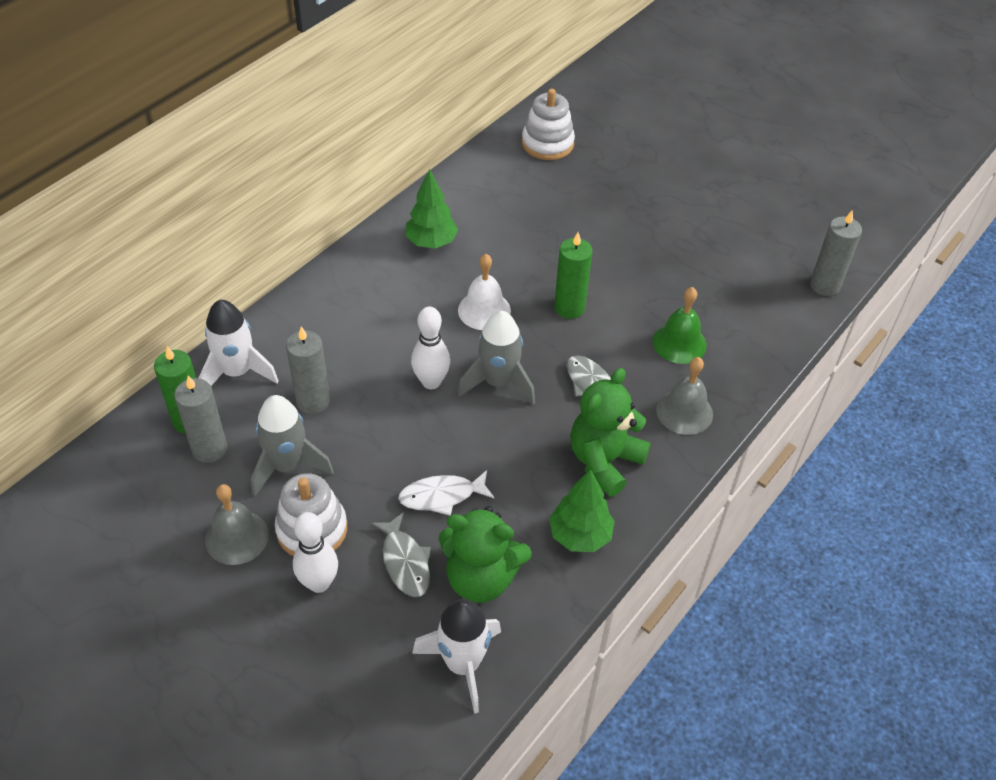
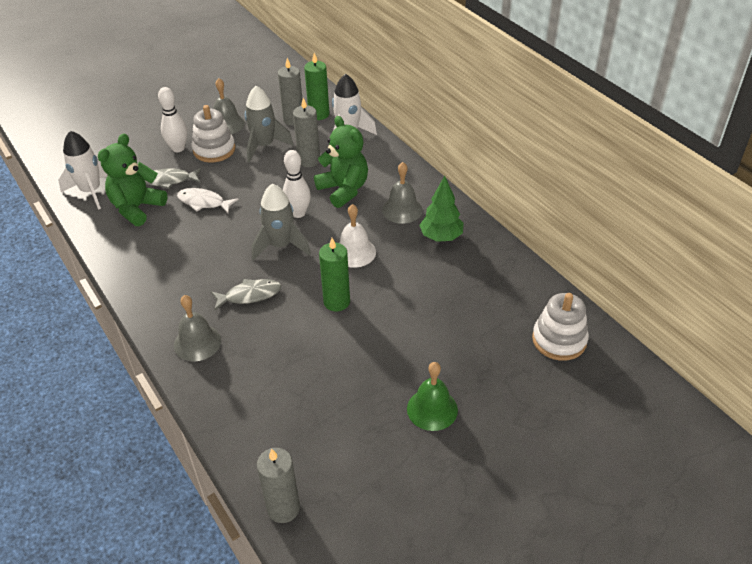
camera: 110 degrees right, 5 degrees down
white fish [398,470,495,515] -> white fish turned 75 degrees counterclockwise [177,188,238,213]
green tree [549,469,615,552] -> none
green teddy bear [570,368,651,497] -> green teddy bear moved to [314,116,368,208]
green bell [653,287,707,364] -> green bell moved to [407,362,458,431]
none -> grey bell [382,162,423,224]

